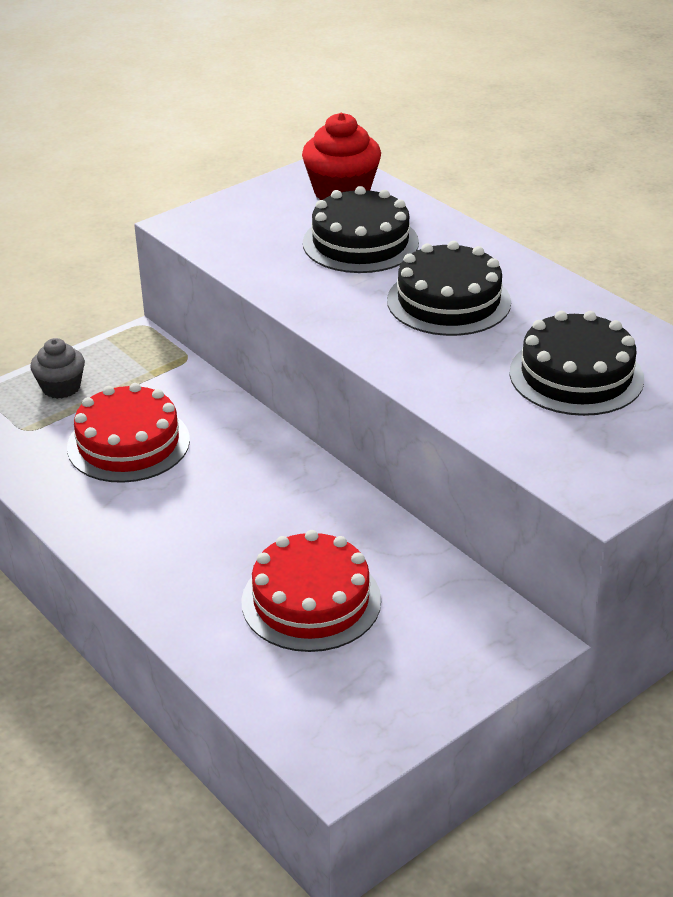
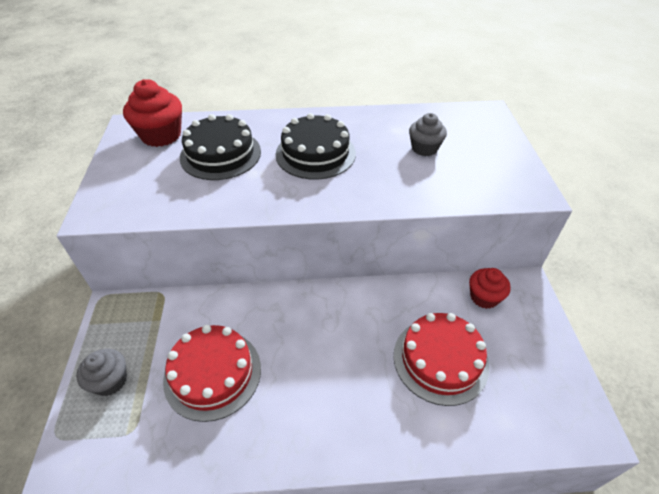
camera: 55 degrees left, 10 degrees up
black cake [510,311,644,416] -> grey cupcake [409,113,447,156]
none -> red cupcake [469,268,511,309]

